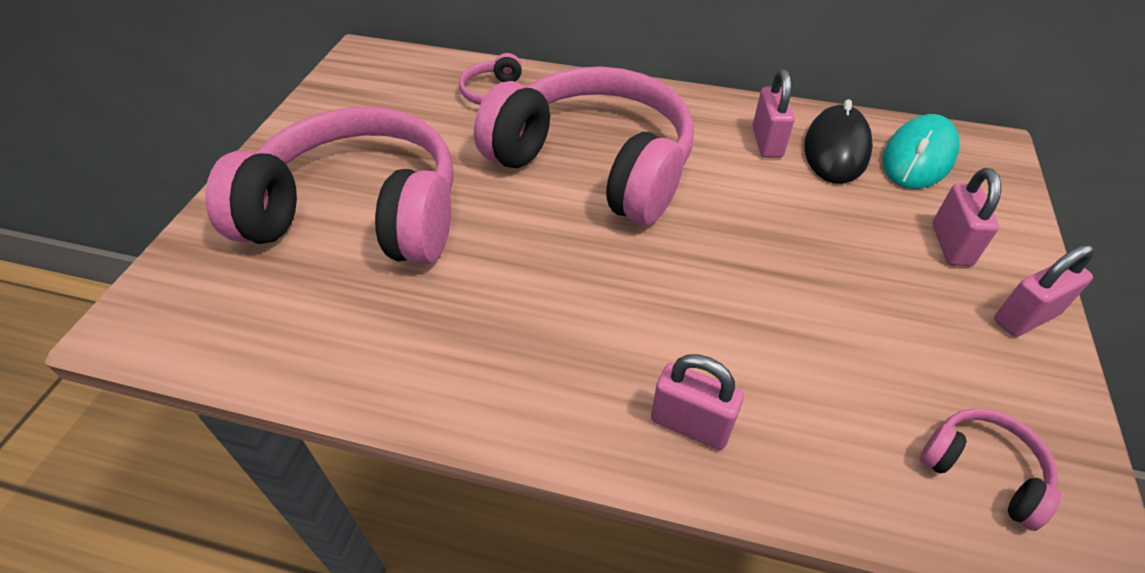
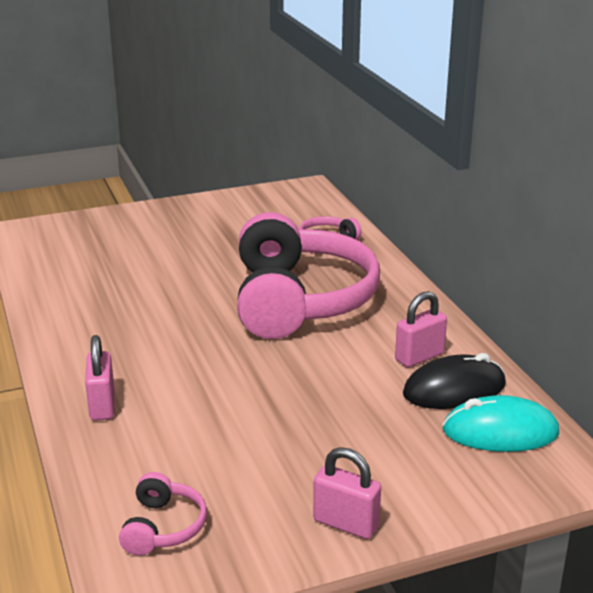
camera: 55 degrees right, 20 degrees down
pink headphones [205,107,454,265] -> none
pink padlock [933,168,1001,266] -> none

